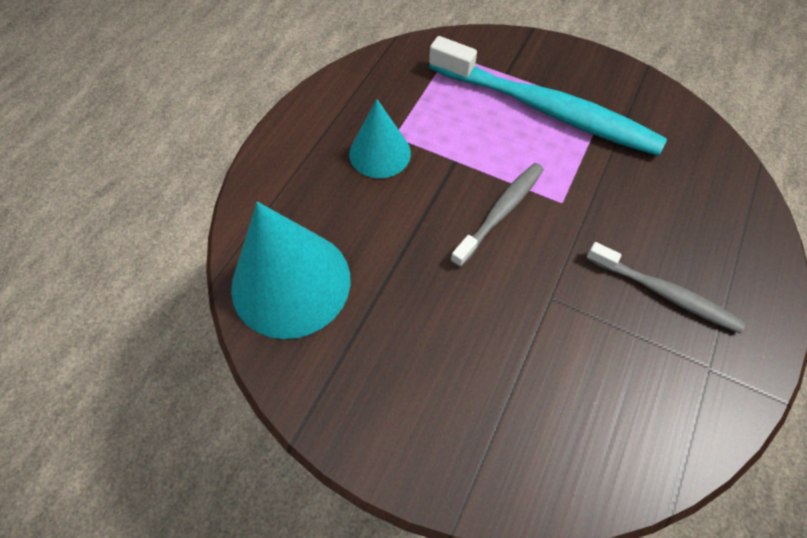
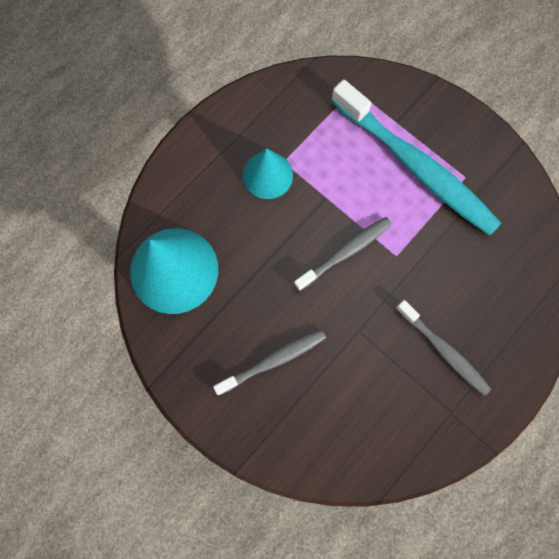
camera: 15 degrees right, 15 degrees up
none -> grey toothbrush [213,329,326,395]

